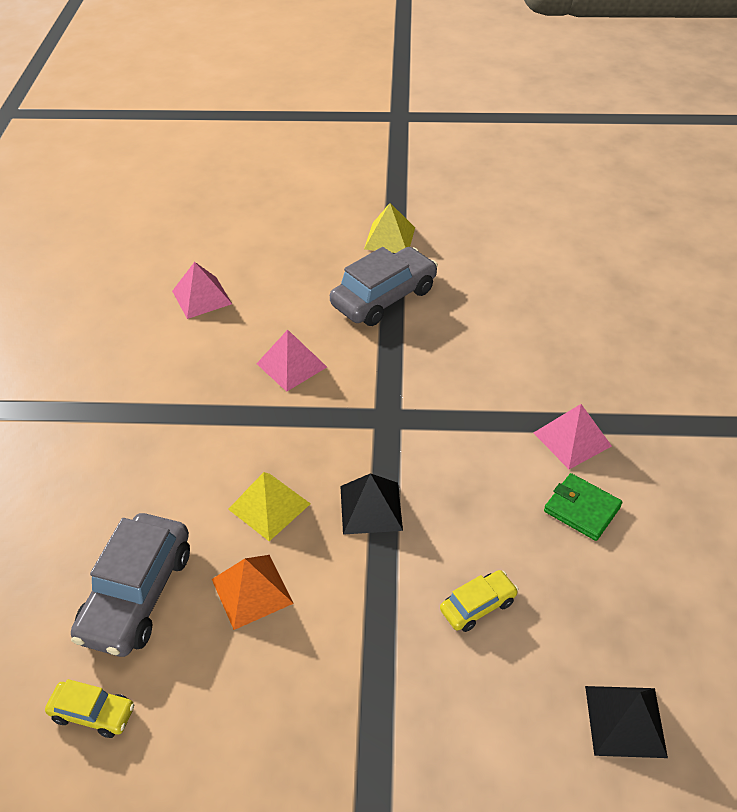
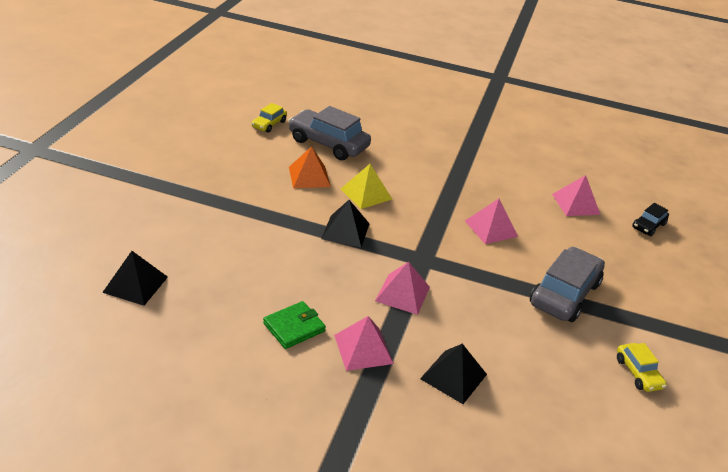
camera: 100 degrees right, 10 degrees down
grey car [330,247,438,326] -> grey car turned 120 degrees counterclockwise [530,247,605,322]
yellow pyramid [364,203,415,253] -> none
yellow car [440,570,518,632] -> yellow car moved to [617,343,667,392]
none -> pink pyramid [375,262,430,315]
none -> black pyramid [420,344,487,404]
none -> black car [632,203,669,236]

